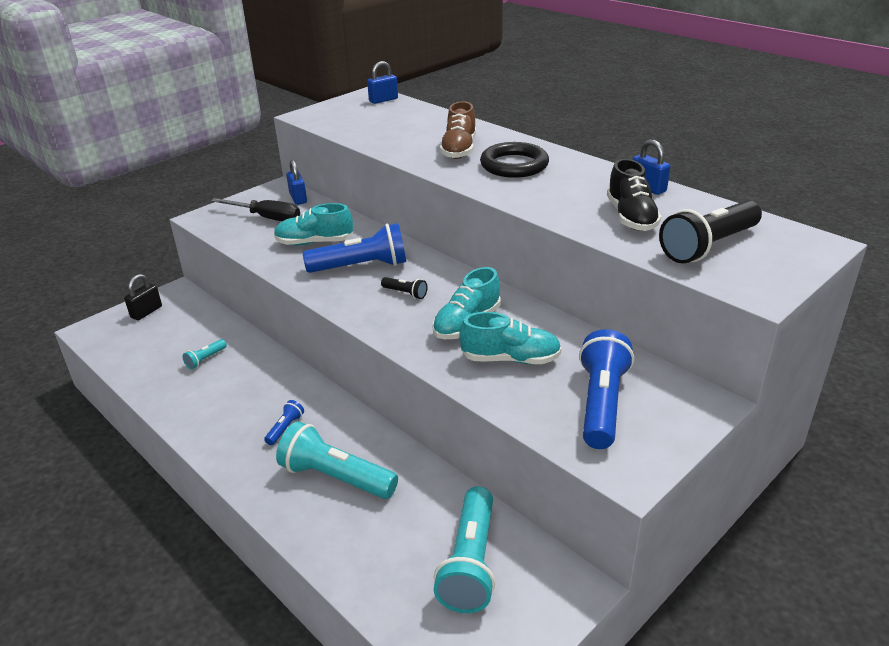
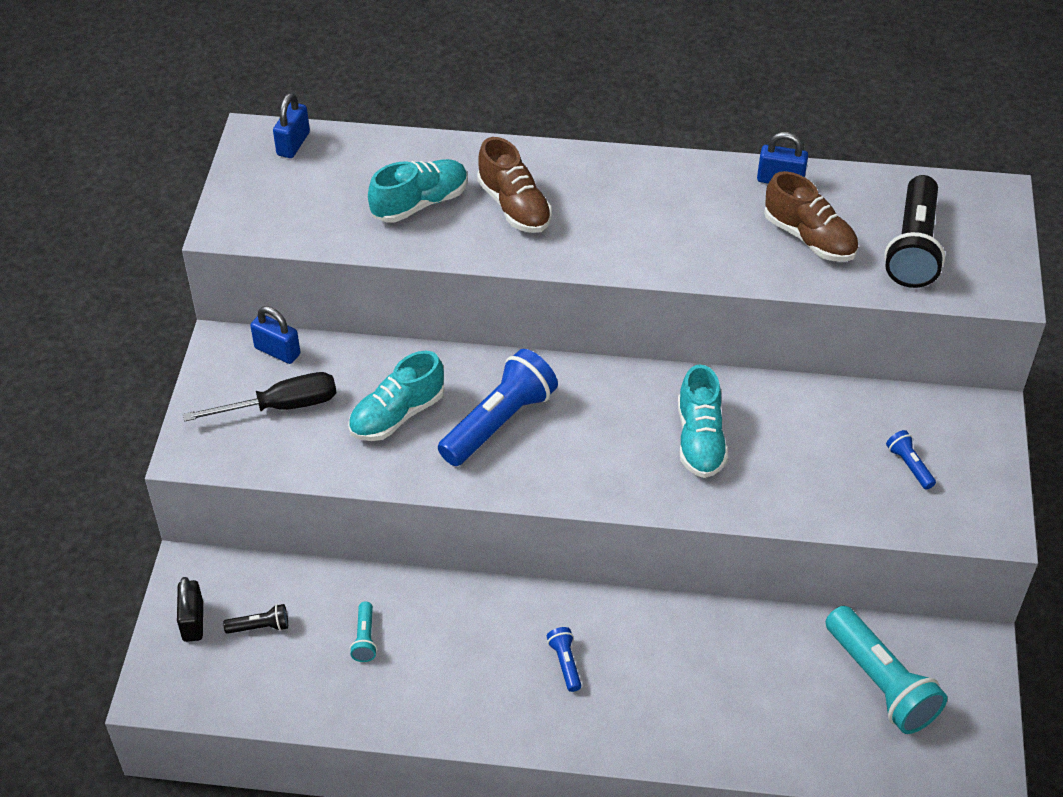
camera: 40 degrees left, 15 degrees up
turquoise flashlight [276,421,398,499] -> none
black flashlight [381,277,427,299] -> black flashlight moved to [223,604,288,634]
turquoise shoe [459,312,562,364] -> turquoise shoe moved to [368,159,468,223]
black ring [480,142,549,178] -> none
blue flashlight [579,329,634,449] -> blue flashlight [886,430,936,490], size x0.45
black shoe [607,159,662,231] -> brown shoe [764,171,858,262]

